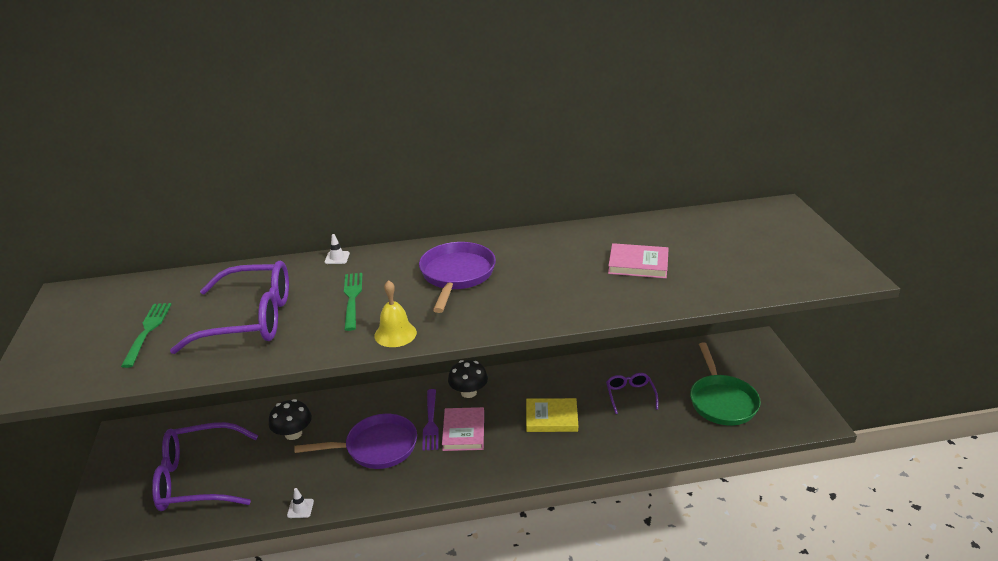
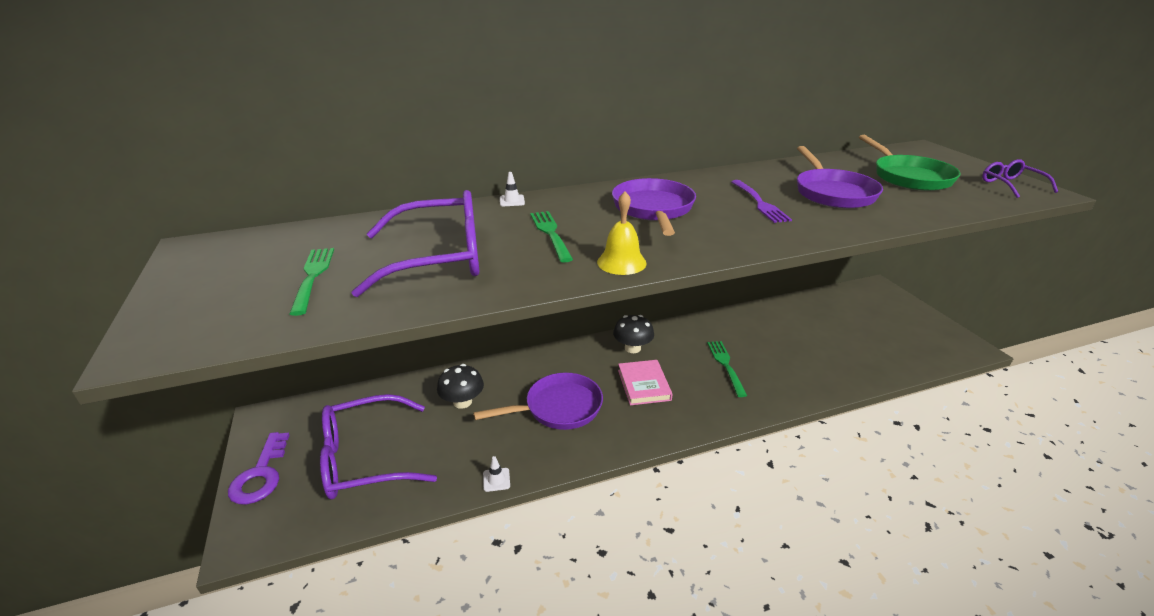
camera: 10 degrees left, 0 degrees up
purple fork [422,389,439,451] -> purple fork moved to [731,180,792,223]
yellow book [526,398,578,432] -> green fork [707,341,747,397]
purple glasses [606,373,658,414] -> purple glasses moved to [982,159,1058,198]
pink book [608,243,669,279] -> purple pan [797,146,883,208]
green pan [690,342,761,425] -> green pan moved to [859,135,961,191]
none -> purple key [228,432,290,505]

